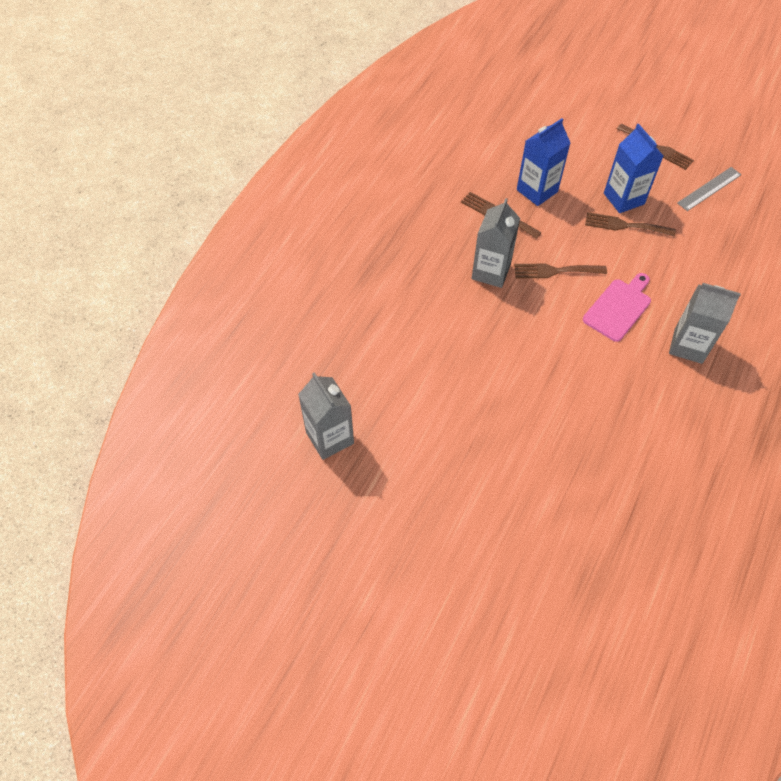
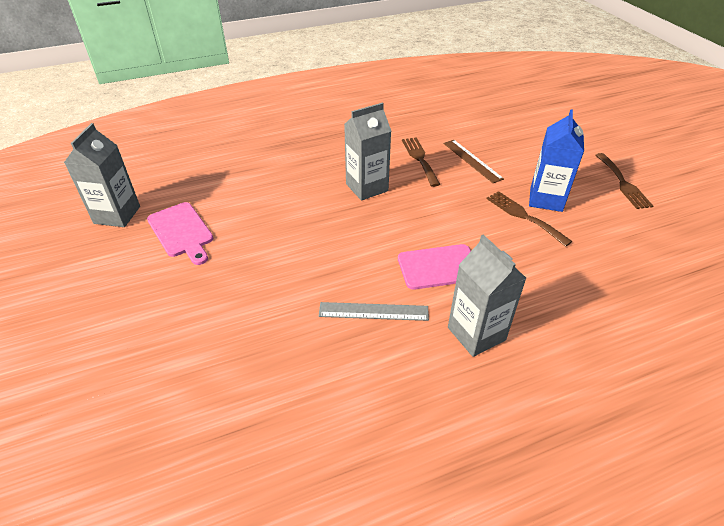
camera: 40 degrees right, 15 degrees down
brown fork [514,264,607,278] -> none
blue carton [517,118,570,206] -> brown ruler [443,140,504,183]
grey ruler [677,167,742,211] -> grey ruler moved to [319,302,429,321]
none -> pink cutting board [147,202,213,265]

